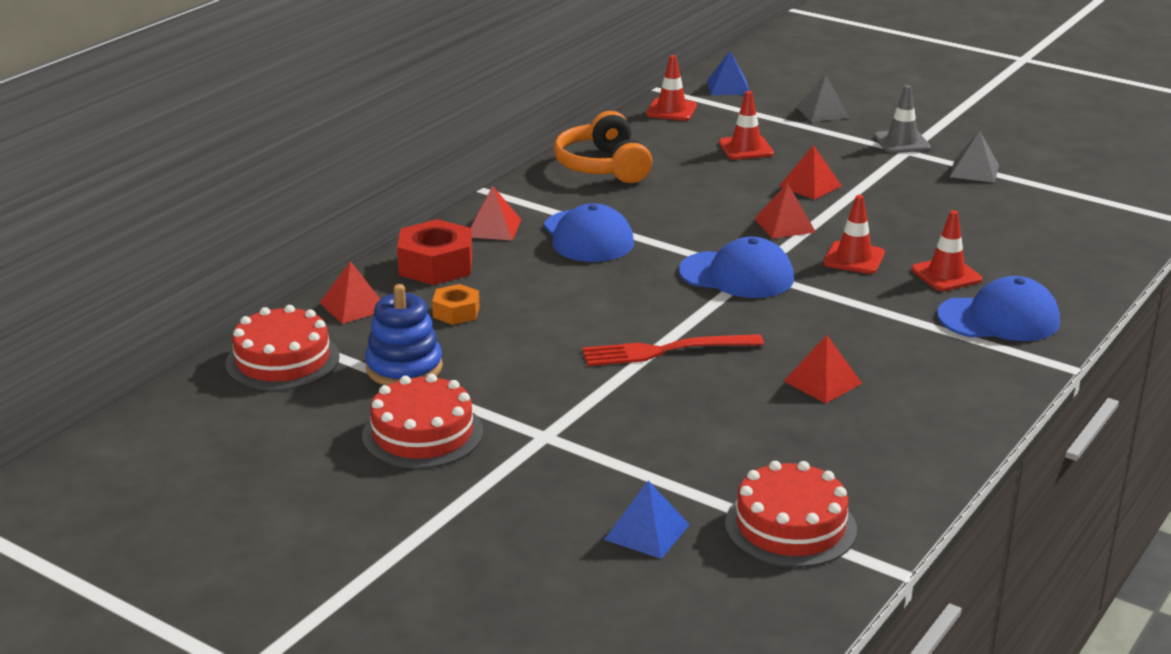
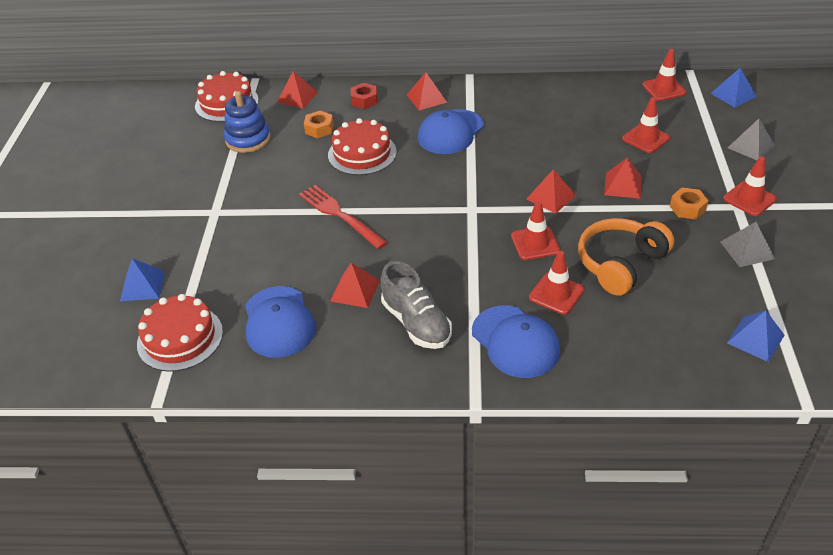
camera: 60 degrees right, 15 degrees up
red cake [362,374,483,469] -> red cake moved to [328,118,397,175]
red nut [397,219,472,285] -> red nut [351,83,378,109], size x0.58
orange headphones [554,111,652,183] -> orange headphones moved to [578,218,674,296]
blue cap [679,237,794,298] -> blue cap moved to [245,286,316,358]
grey traffic cone [874,85,931,153] -> red traffic cone [723,156,777,216]
none -> grey shoe [381,261,452,349]
none -> orange nut [670,188,709,219]
none -> blue pyramid [727,310,784,362]

